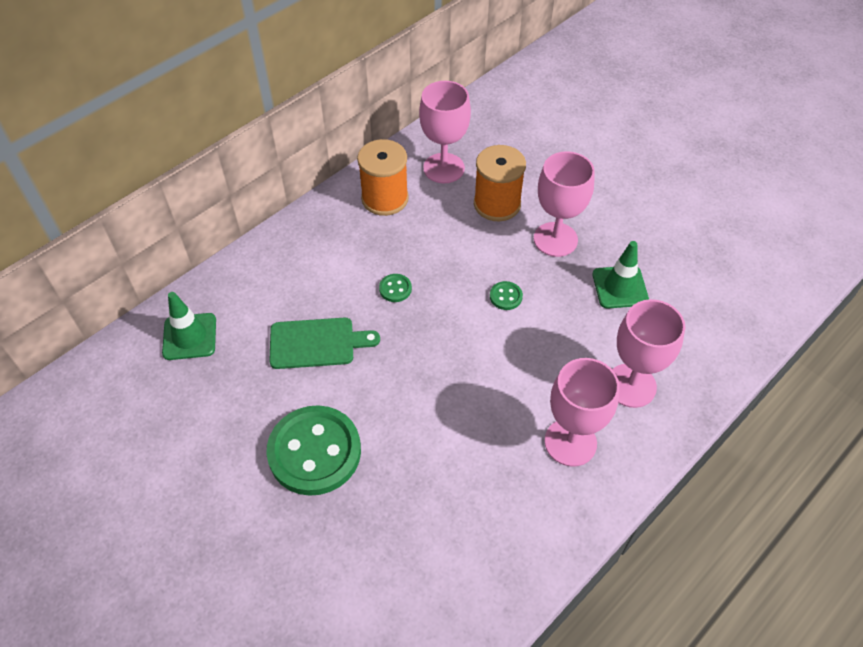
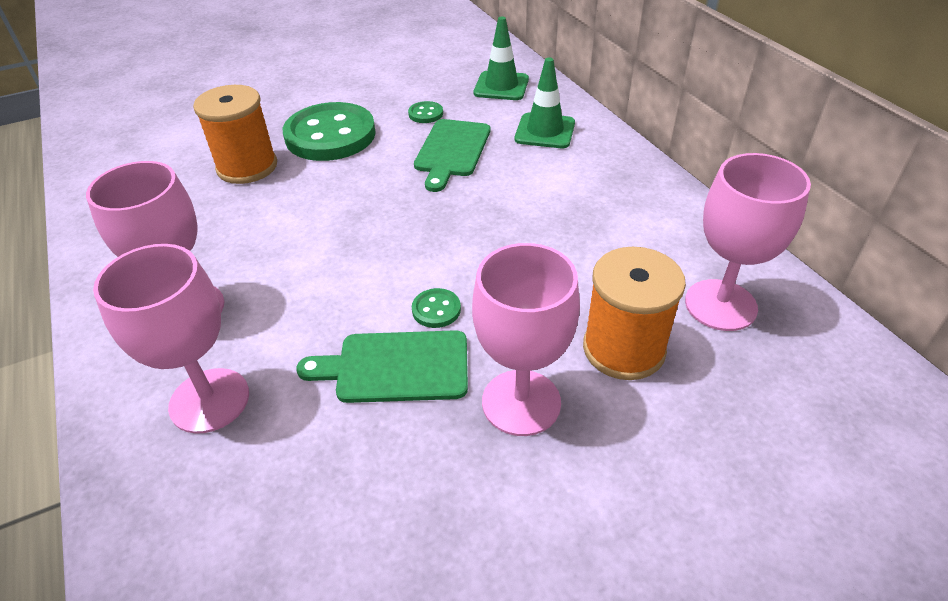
camera: 110 degrees right, 10 degrees down
orange spool [357,139,409,216] -> orange spool moved to [193,85,277,184]
green button [379,274,412,302] -> green button moved to [408,101,443,123]
green traffic cone [593,241,649,308] -> green traffic cone moved to [515,58,575,148]
none -> green cutting board [296,330,468,403]

